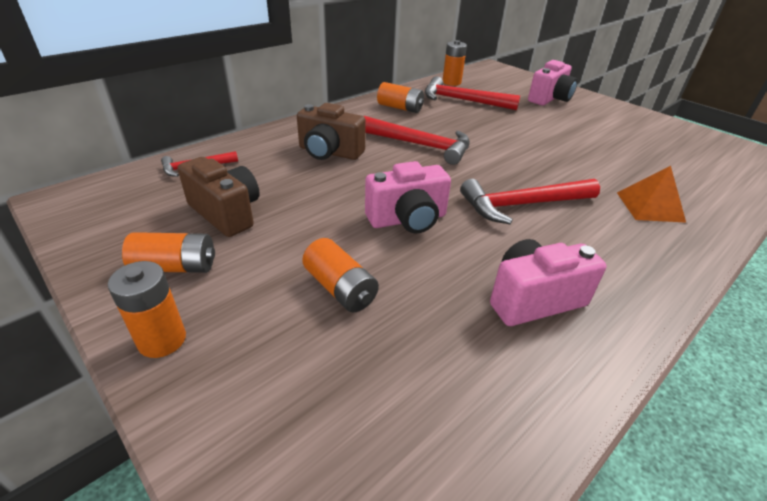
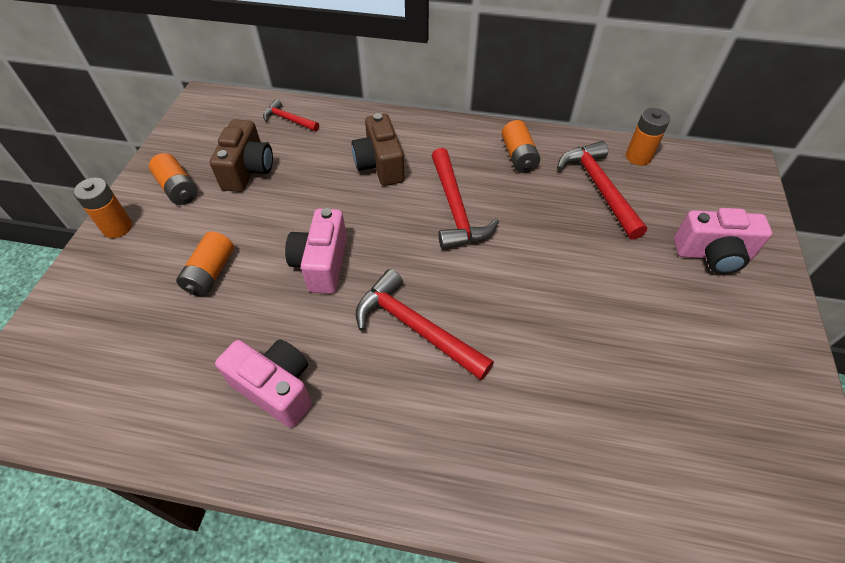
camera: 55 degrees right, 15 degrees up
pink camera [365,161,451,234] -> pink camera turned 60 degrees clockwise [285,208,347,294]
orange pyramid [617,166,686,223] -> none

